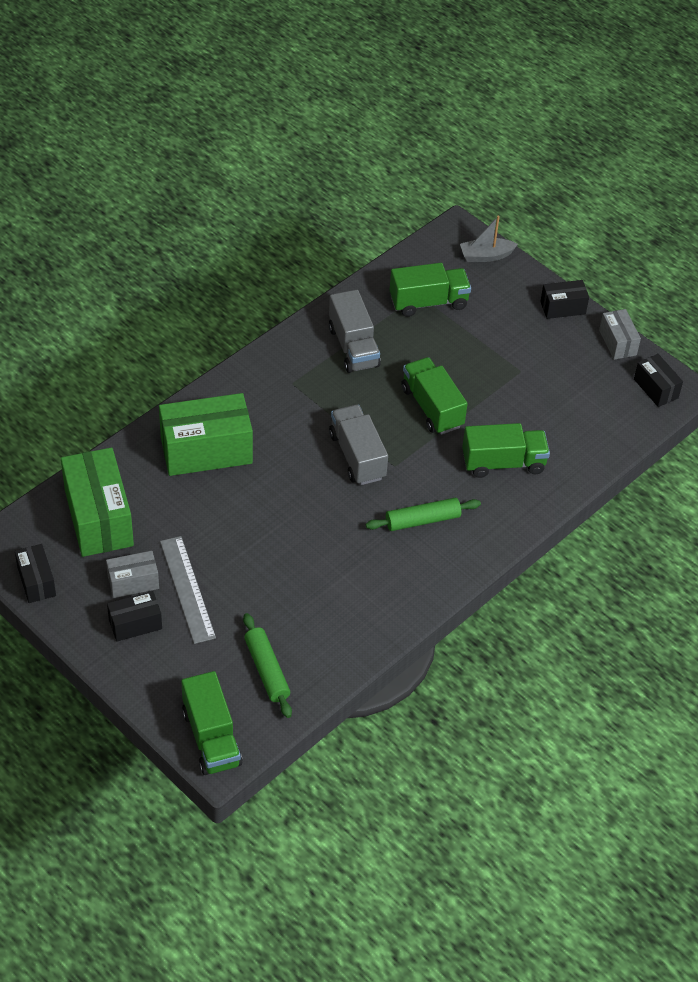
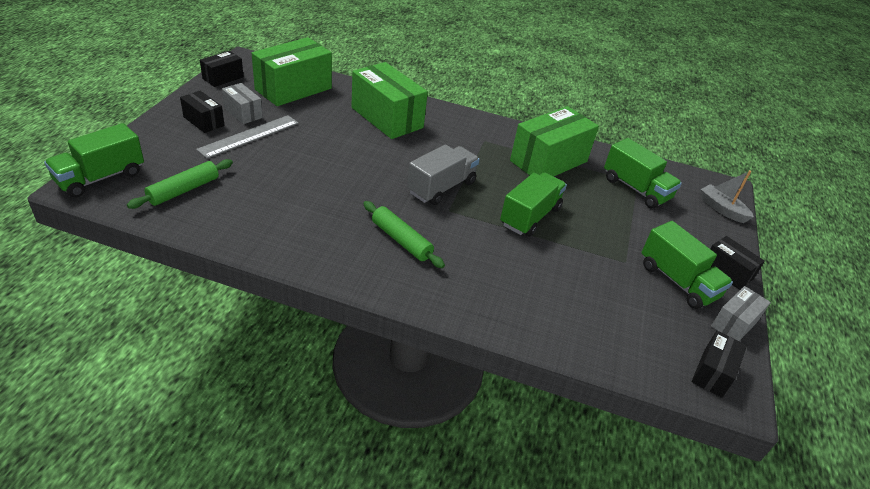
camera: 60 degrees right, 10 degrees down
grey truck [329,290,381,373] -> green box [510,106,599,176]
green truck [462,423,550,478] -> green truck moved to [641,221,733,309]

